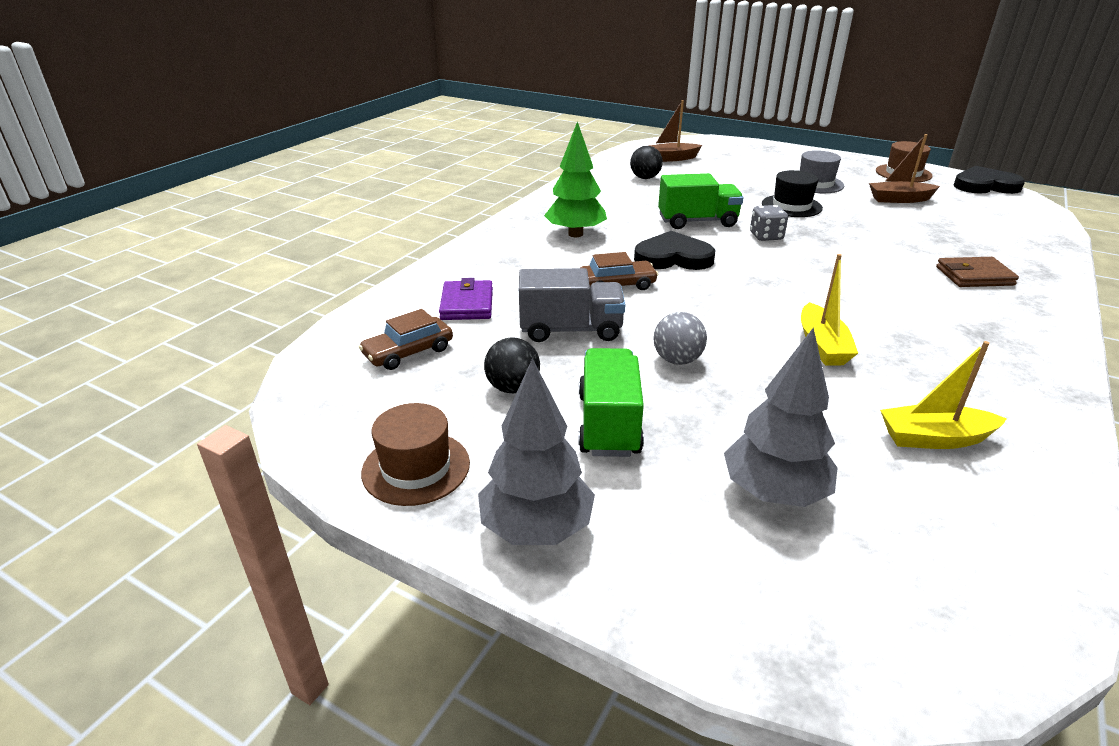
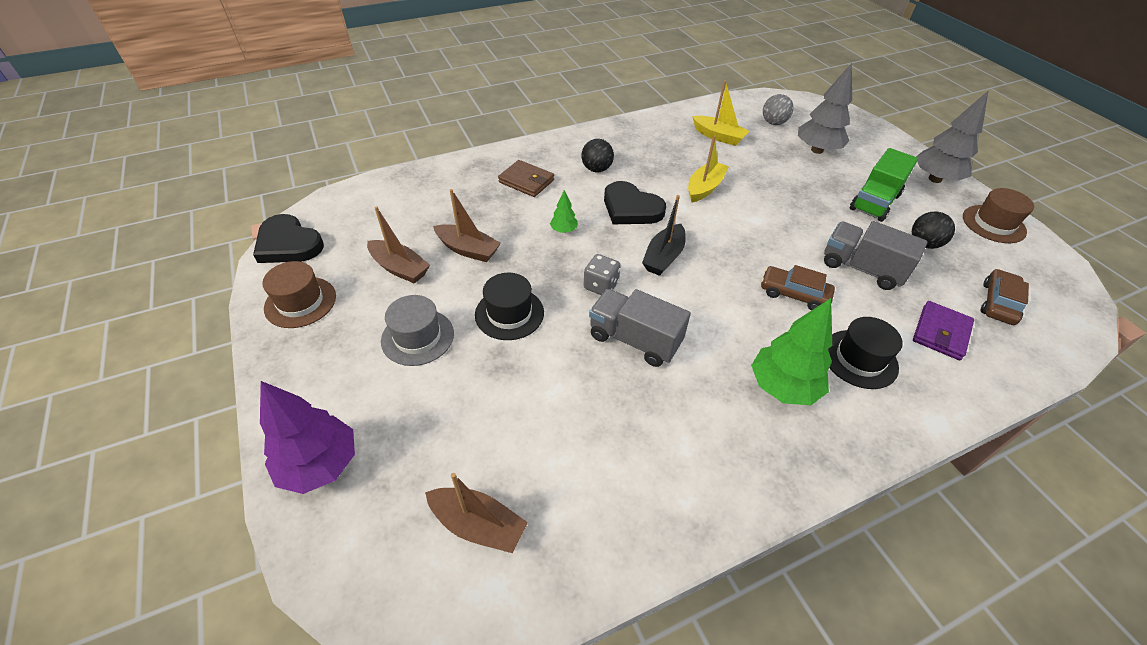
camera: 145 degrees left, 15 degrees up
brown car [359,309,453,370] -> brown car turned 60 degrees counterclockwise [980,269,1029,325]
black ball [630,146,663,179] -> black ball moved to [582,139,614,172]
black heart [634,231,716,270] -> black heart moved to [604,181,666,224]
grey ball [653,312,707,365] -> grey ball moved to [763,94,794,125]
green truck [658,173,744,229] -> grey truck [589,289,691,367]
none -> purple tree [260,381,355,494]
none -> brown boat [433,189,501,262]
none -> green tree [550,190,578,233]
none -> black boat [642,195,686,276]
none -> black hat [828,317,903,389]

